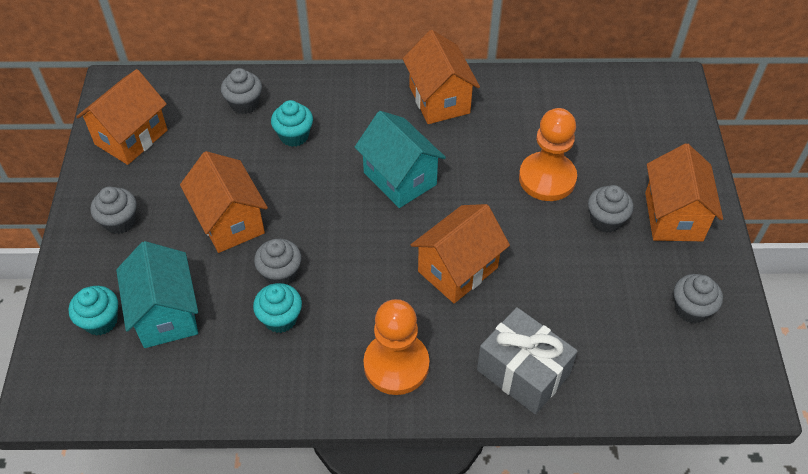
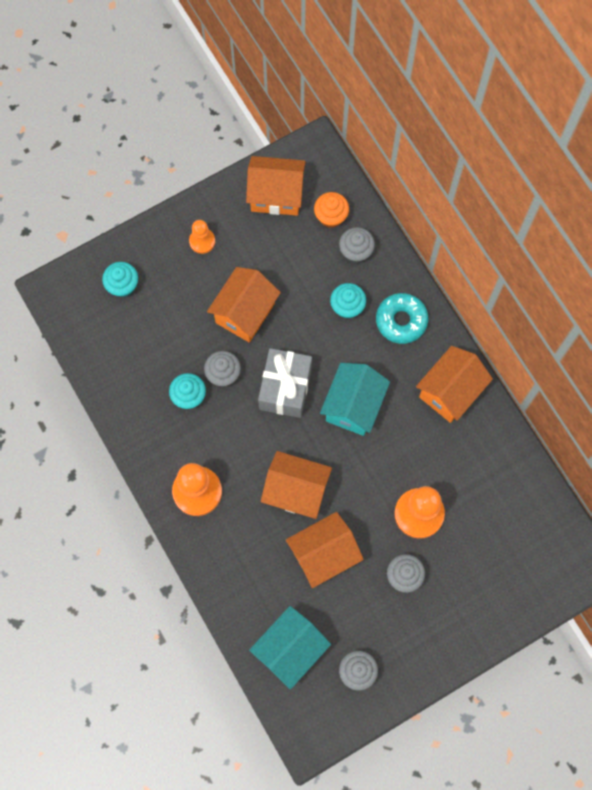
camera: 60 degrees right, 20 degrees up
grey cupcake [90,187,137,234] -> orange pawn [189,220,215,254]
turquoise house [116,241,198,348] -> turquoise house moved to [249,606,331,689]
grey gift [477,307,578,414] -> grey gift moved to [258,348,312,418]
orange house [645,143,723,241] -> orange house moved to [286,512,364,588]
none -> orange cupcake [314,192,349,228]
none -> turquoise donut [376,293,428,344]

